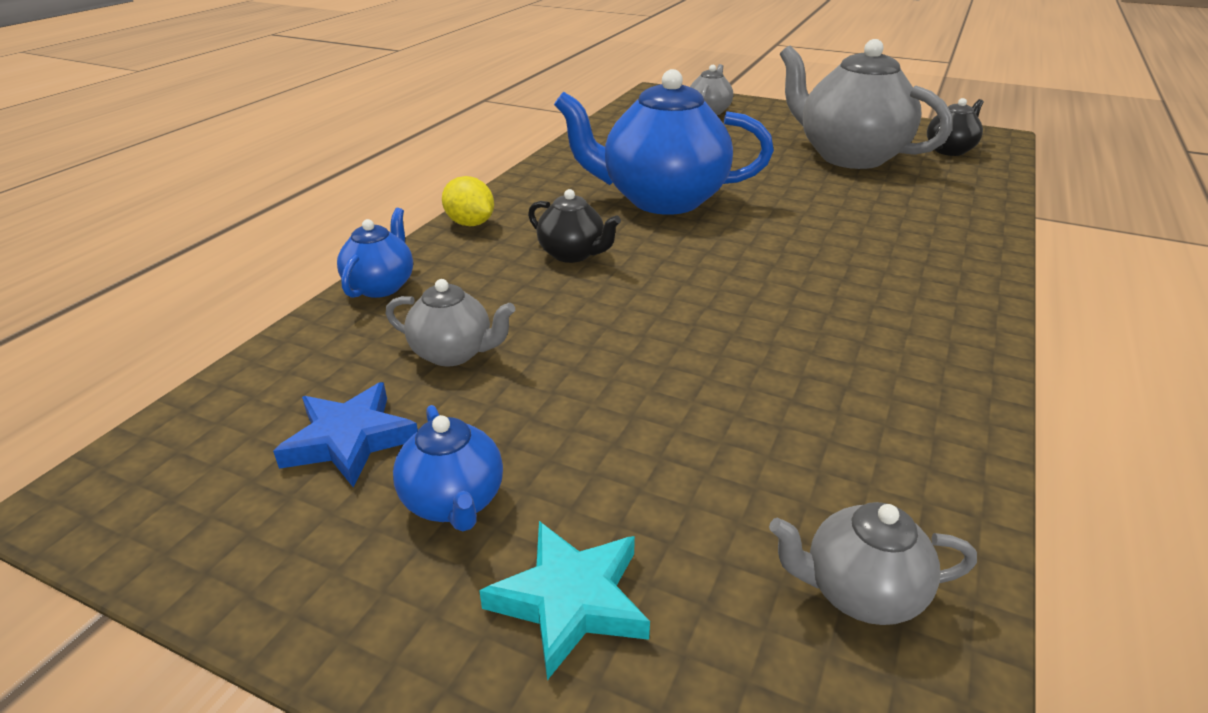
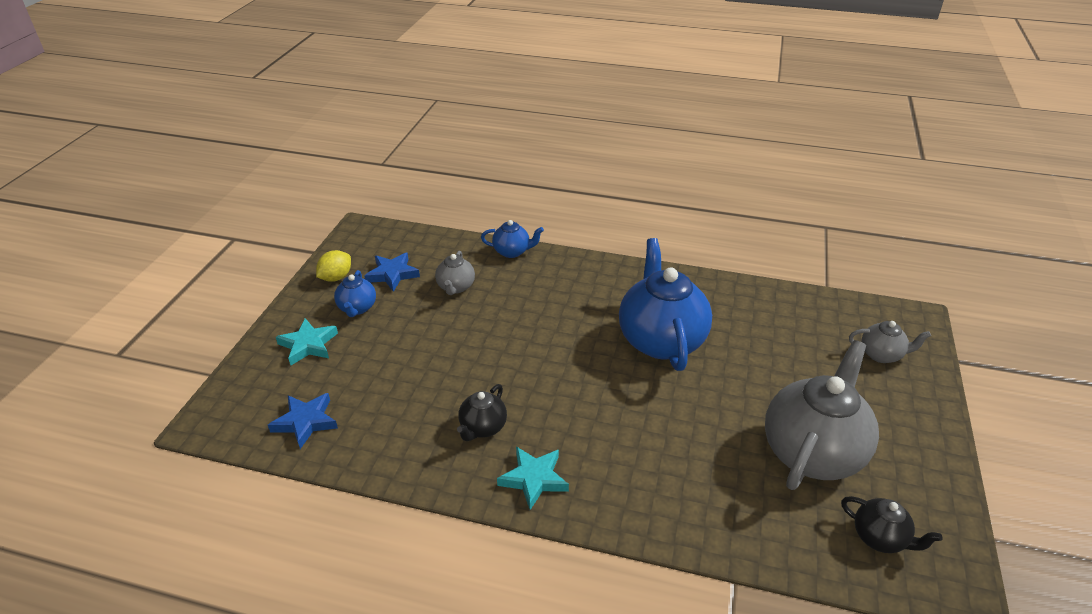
camera: 80 degrees right, 5 degrees up
blue teapot [393,405,503,532] -> blue teapot turned 60 degrees counterclockwise [334,270,376,317]
yellow lemon [442,176,494,226] -> yellow lemon moved to [316,250,351,282]
black teapot [528,189,621,263] -> black teapot moved to [457,384,507,441]
grey teapot [769,502,977,625] -> blue star [268,393,338,449]
none -> turquoise star [497,447,569,510]

